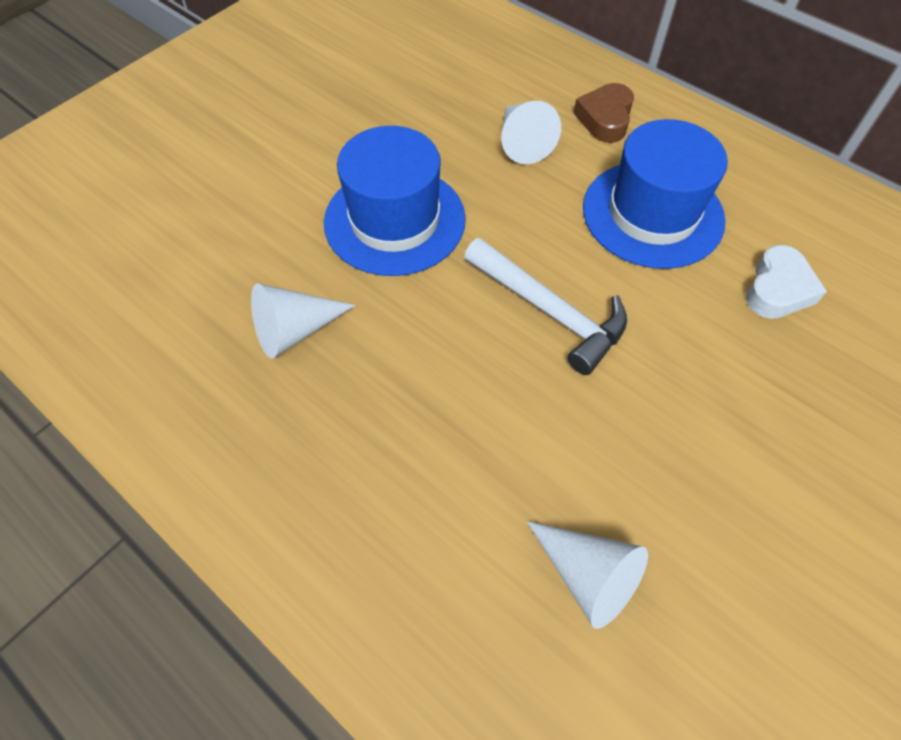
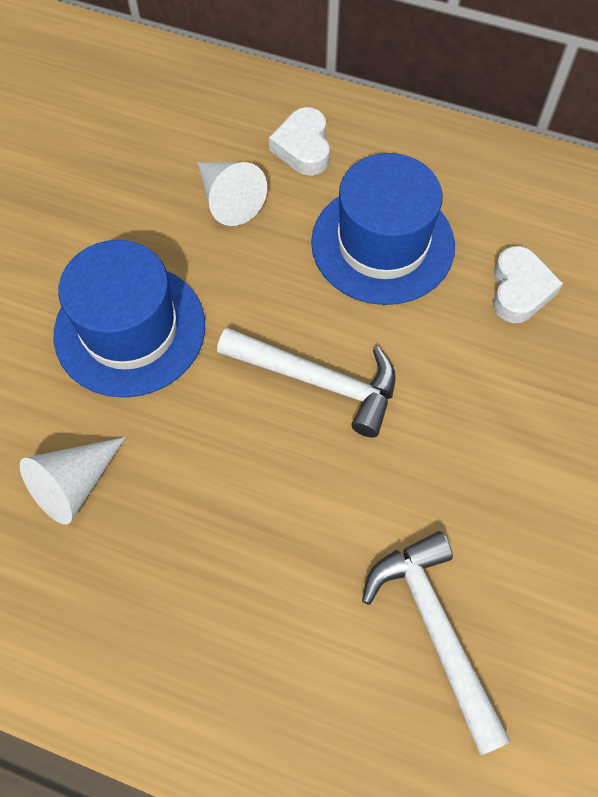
camera: 20 degrees left, 5 degrees up
white cone [526,521,648,629] -> white hammer [362,531,511,755]
brown heart [574,83,634,143] -> white heart [269,107,330,176]

